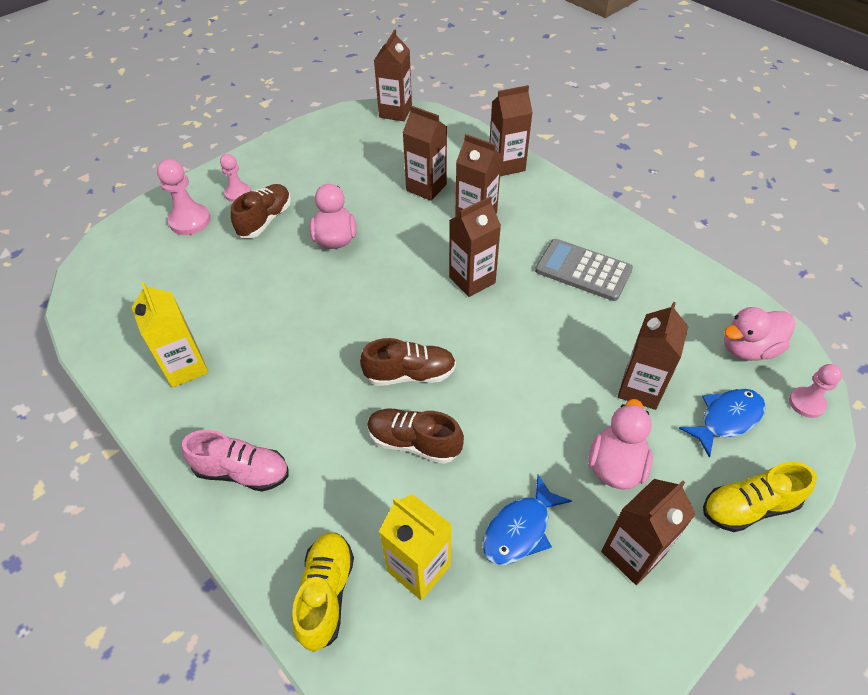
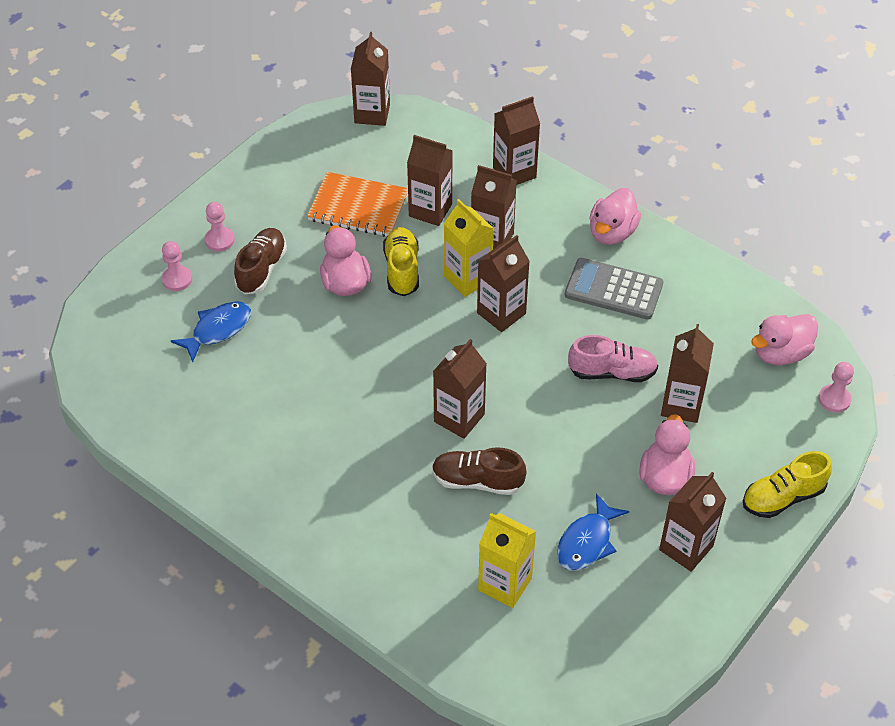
camera: 10 degrees left, 0 degrees up
yellow carton [132,281,208,388] -> yellow carton moved to [444,199,494,297]
pink pawn [157,159,211,235] -> pink pawn [162,241,192,291], size x0.67
pink shoe [182,430,289,492] -> pink shoe moved to [568,335,658,382]
yellow shoe [292,532,354,652] -> yellow shoe moved to [383,227,419,296]
brown shoe [360,338,456,386] -> brown carton [433,339,487,439]
blue fish [679,389,766,458] -> blue fish moved to [171,301,251,362]
none -> orange notebook [307,172,408,237]
none -> pink duck [589,188,641,245]

